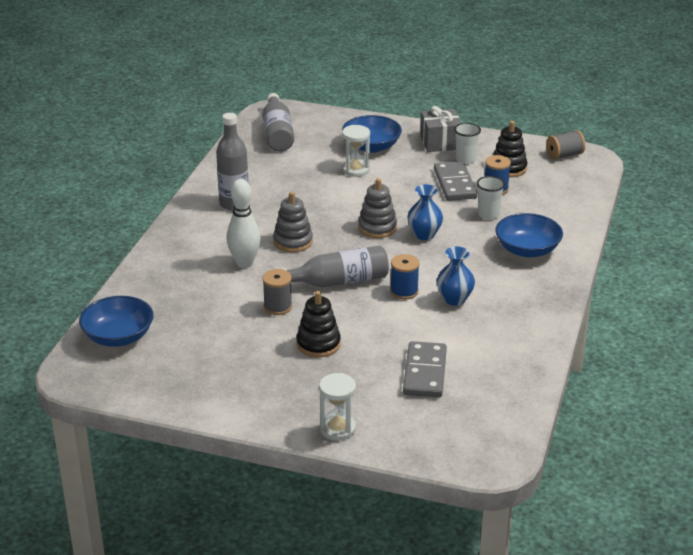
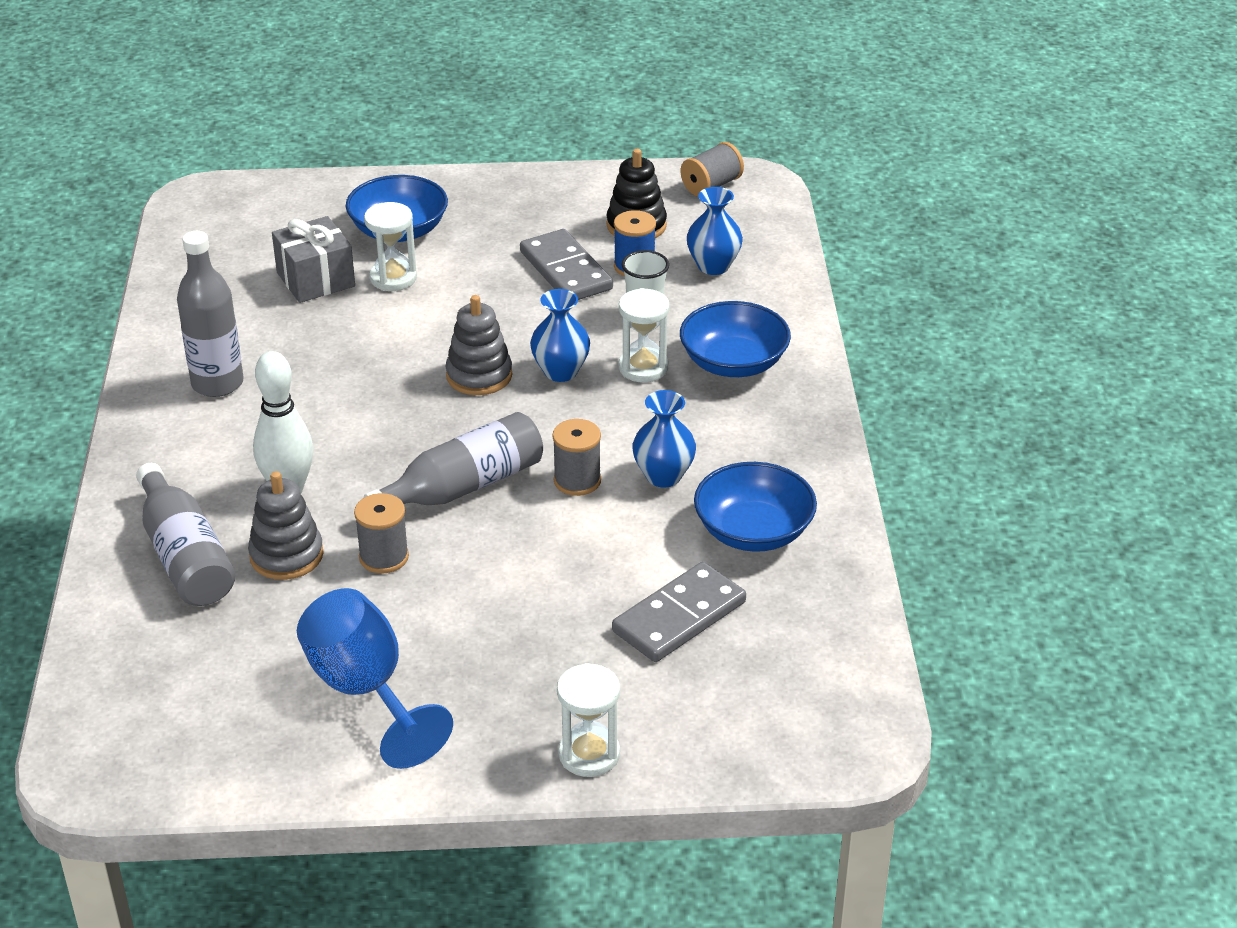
camera: 20 degrees left, 5 degrees up
blue bowl [79,296,154,347] -> blue bowl moved to [694,462,817,552]
grey bottle [262,93,294,151] -> grey bottle moved to [136,463,235,606]
grey stacking toy [273,192,313,252] -> grey stacking toy moved to [248,471,324,580]
black stacking toy [297,291,341,357] -> none
blue spool [390,254,420,300] -> grey spool [552,419,601,496]
grey domino [403,341,447,398] -> grey domino turned 60 degrees clockwise [612,562,746,662]
grey gift [420,106,461,152] -> grey gift moved to [272,216,355,303]
white cup [454,123,481,164] -> none
none -> blue goblet [297,588,453,769]
none -> white hourglass [619,288,670,383]
none -> blue vase [687,187,743,275]

